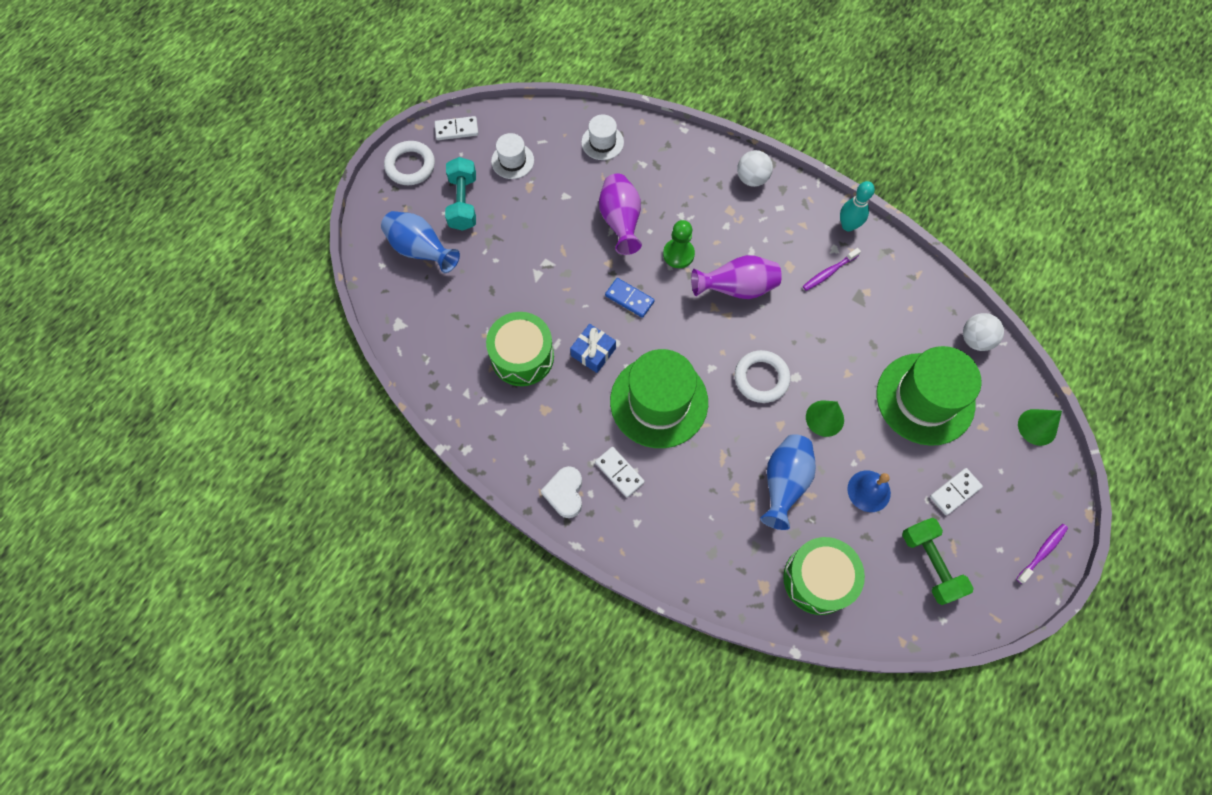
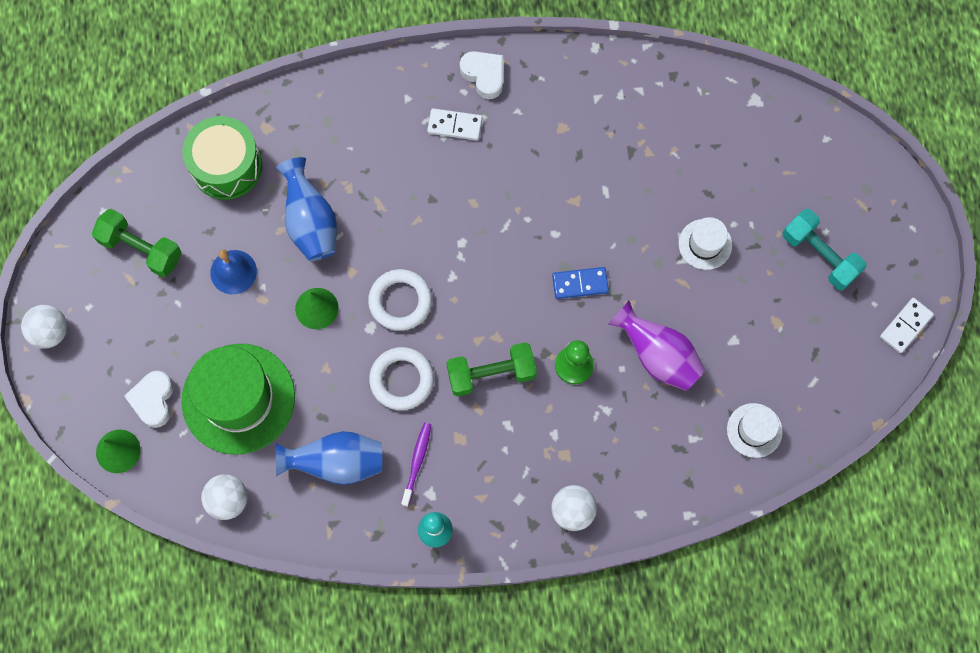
camera: 140 degrees right, 5 degrees up
blue vase [381,211,460,273] -> blue vase moved to [276,431,382,485]
white ring [384,141,435,185] -> white ring moved to [369,347,434,410]
green drum [486,312,554,386] -> none
white hat [491,133,534,179] -> white hat moved to [679,217,732,270]
blue gift [570,324,616,373] -> none
green hat [610,349,708,448] -> none
purple vase [691,255,782,299] -> green dumbbell [447,342,537,397]
white domino [930,468,983,515] -> none
purple toothbrush [1016,524,1068,584] -> white ball [21,305,67,348]
none -> white heart [124,371,174,428]

